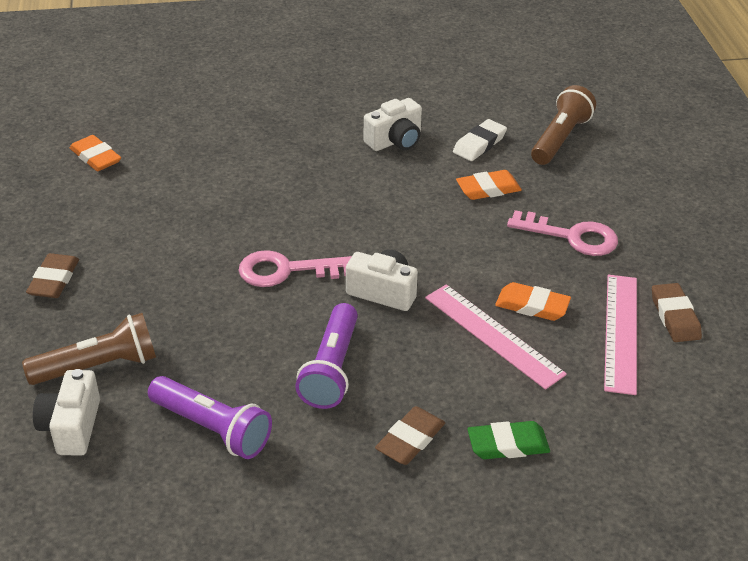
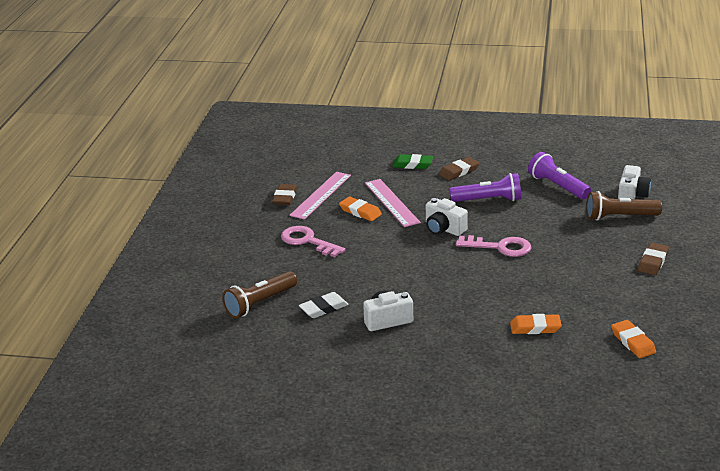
camera: 160 degrees left, 10 degrees down
purple flashlight [295,303,358,409] -> purple flashlight turned 60 degrees clockwise [450,173,521,202]
orange eraser [456,170,522,200] -> orange eraser moved to [510,314,562,334]

